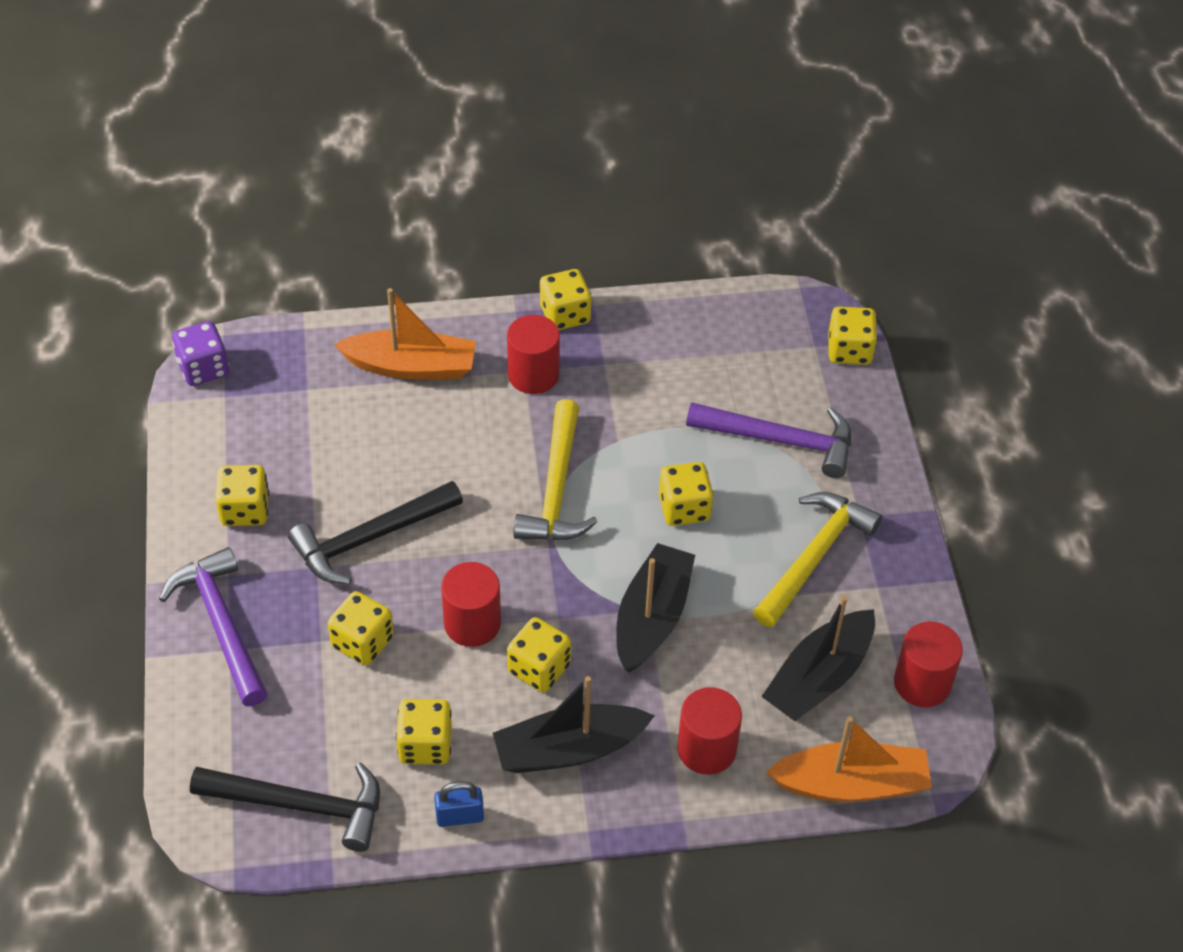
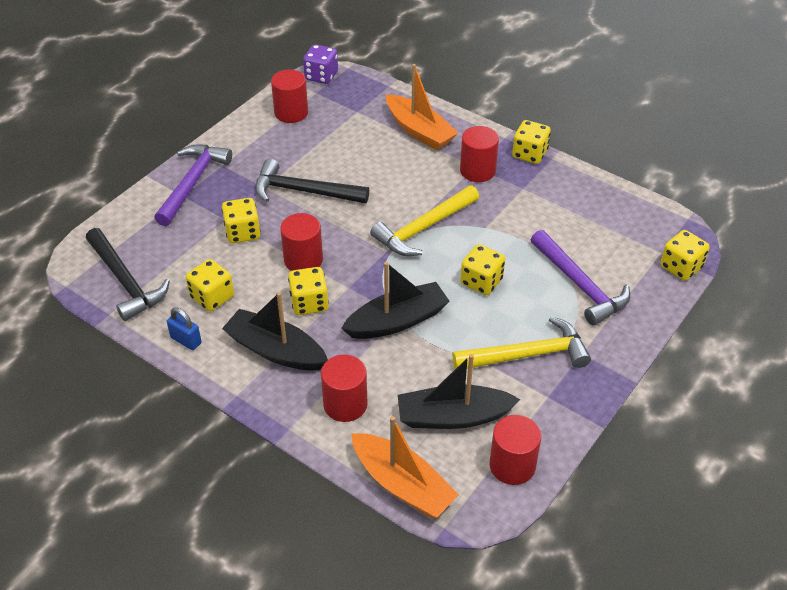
camera: 45 degrees right, 5 degrees down
yellow dice [215,465,269,526] -> none
none -> red cylinder [271,70,308,123]

